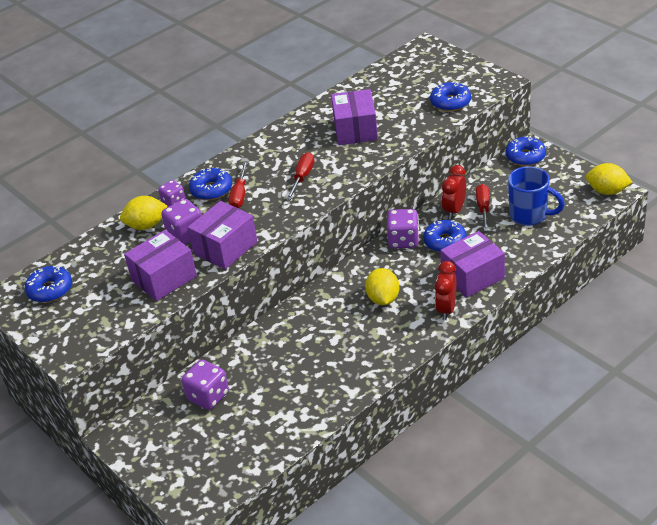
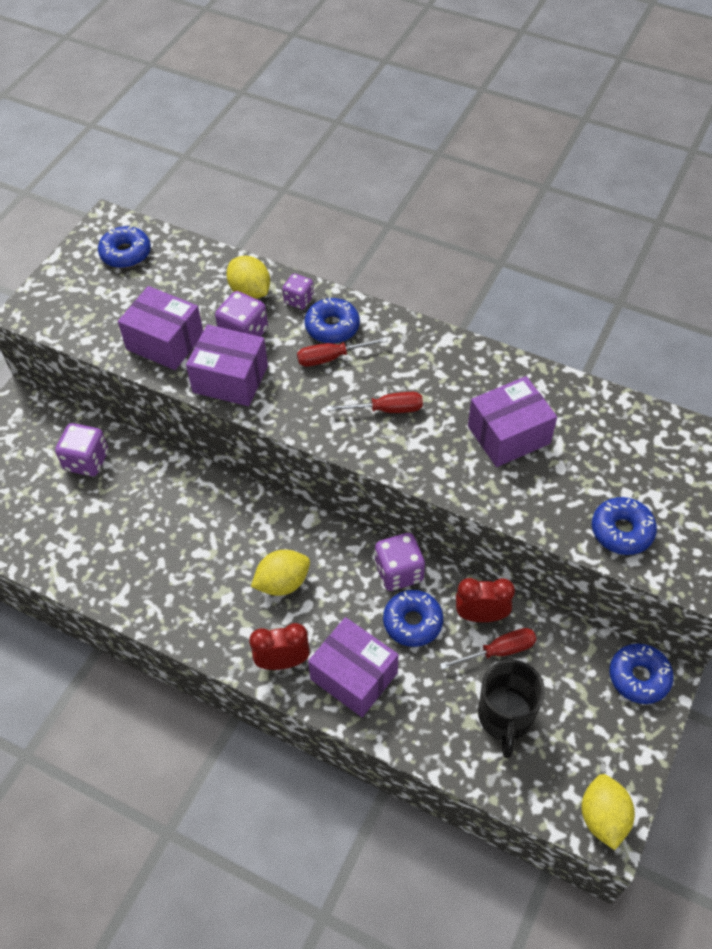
camera: 65 degrees right, 15 degrees up
blue mug [508,166,565,226] -> black mug [478,660,545,758]

